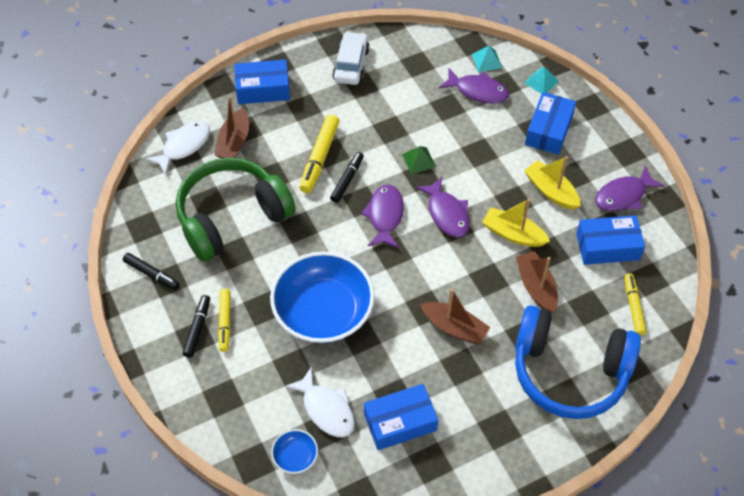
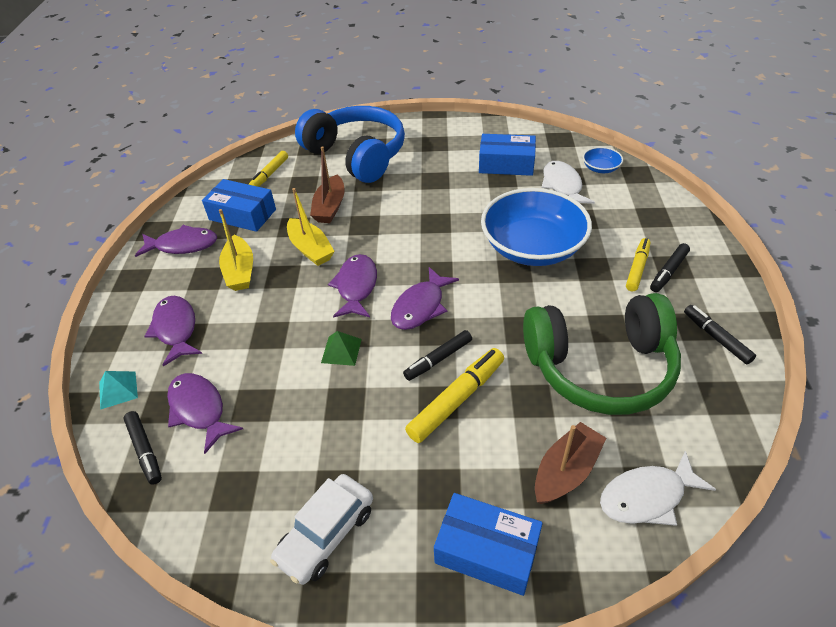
camera: 150 degrees left, 10 degrees down
brown boat [420,289,490,344] -> none
turquoise pyramid [472,46,502,72] -> black marker [123,411,162,485]
blue box [525,92,576,155] -> purple fish [144,296,202,367]

